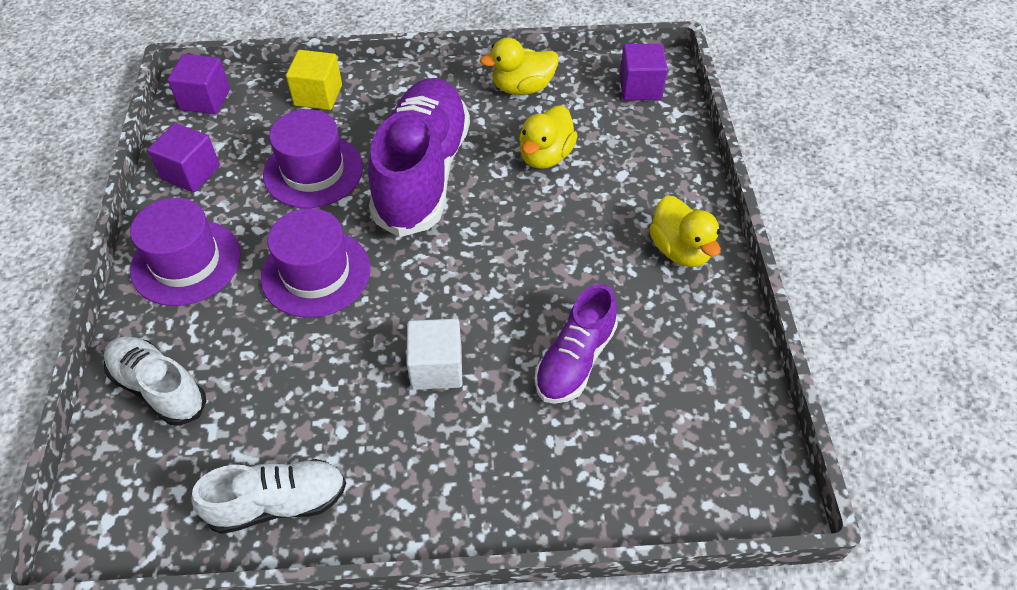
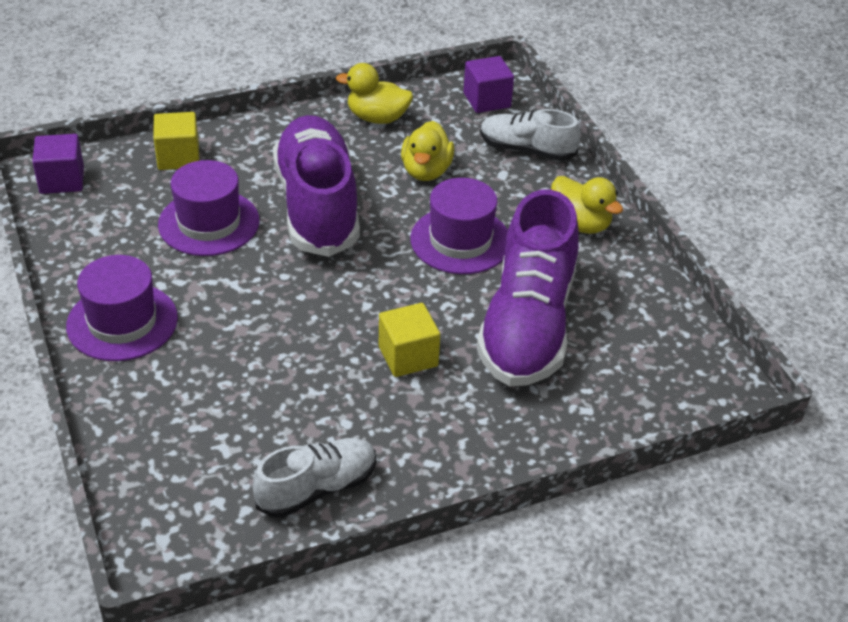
camera: 20 degrees left, 10 degrees down
white shoe [104,336,206,426] -> white shoe moved to [480,109,580,161]
purple cube [147,123,220,192] -> none
purple hat [261,208,370,318] -> purple hat moved to [410,178,508,274]
white cube [406,319,462,390] -> yellow cube [379,303,440,377]
yellow duck [480,38,558,95] -> yellow duck turned 45 degrees clockwise [336,63,413,124]
purple shoe [535,284,618,404] -> purple shoe [477,190,579,386], size x1.81

